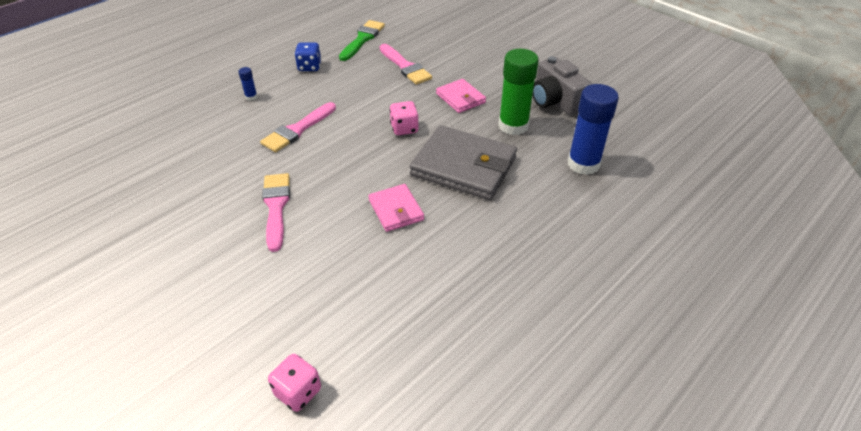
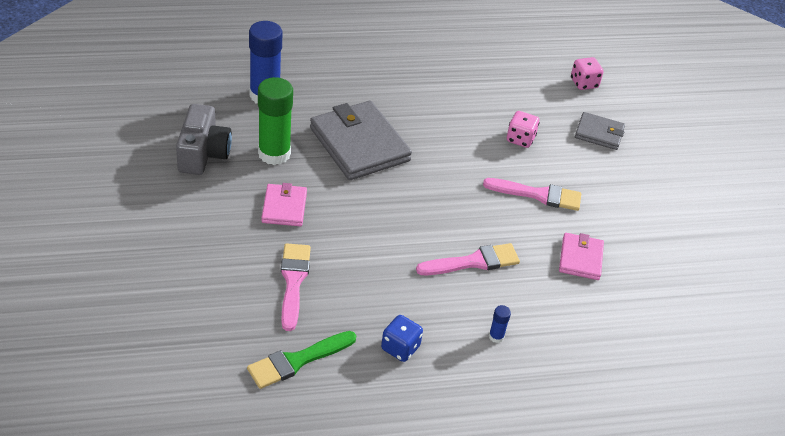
camera: 150 degrees left, 0 degrees up
pink brush [262,173,290,252] -> pink brush turned 105 degrees counterclockwise [483,178,581,211]
pink wallet [368,184,424,232] -> pink wallet moved to [559,233,604,280]
pink dice [389,101,419,135] -> pink dice moved to [507,111,540,148]
none -> grey wallet [575,112,625,150]

